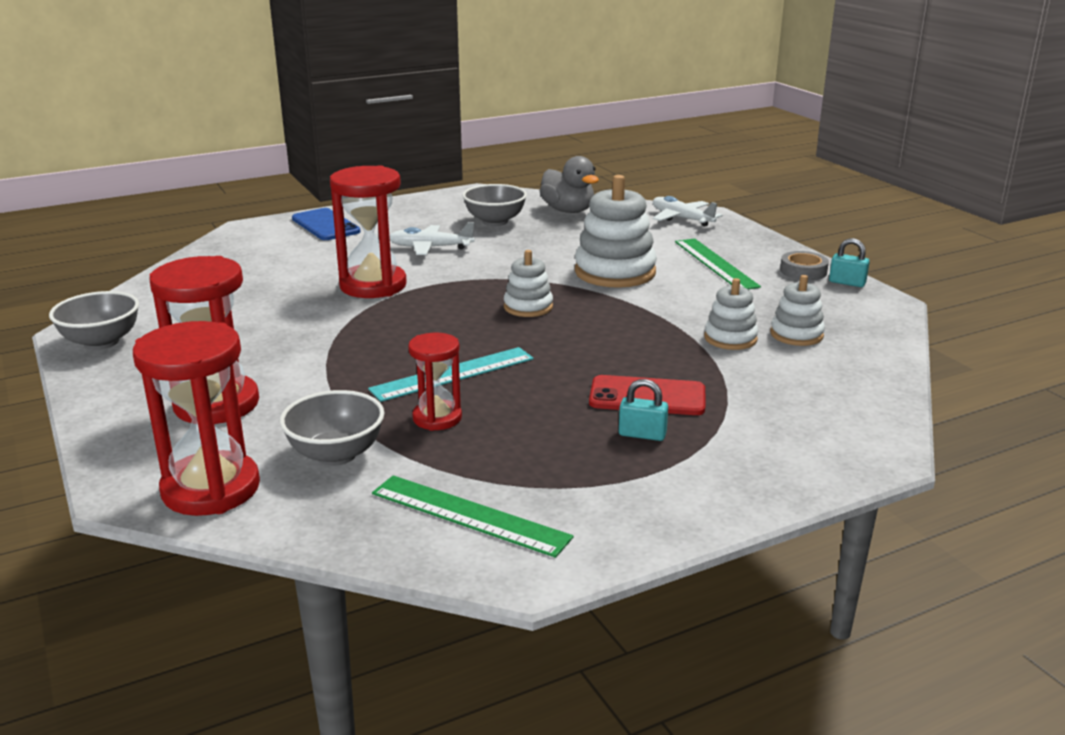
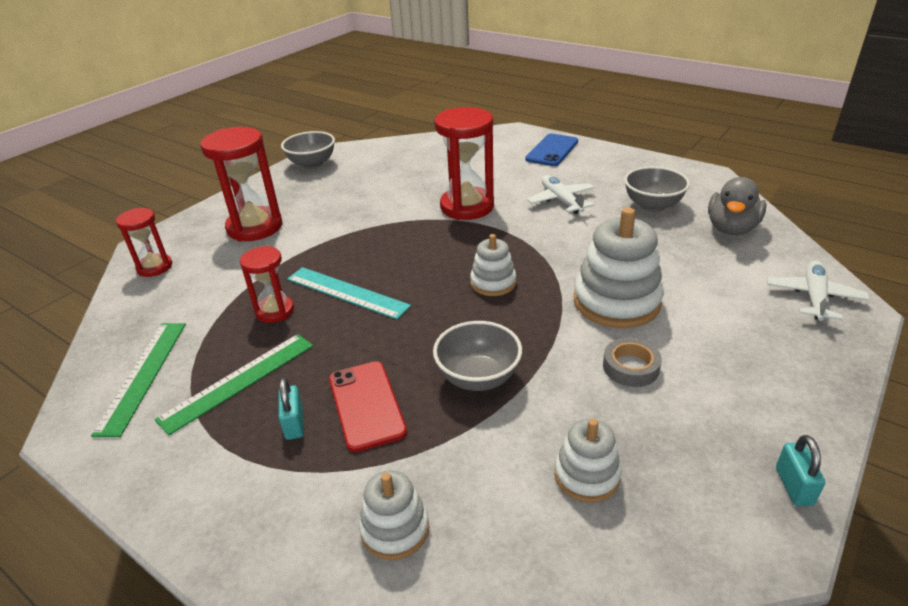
camera: 65 degrees right, 10 degrees up
red hourglass [133,321,260,516] -> red hourglass [116,208,172,277], size x0.57
grey bowl [280,390,384,466] -> grey bowl moved to [433,321,522,391]
green ruler [675,238,761,289] -> green ruler moved to [155,334,313,435]
white stacking toy [704,278,758,350] -> white stacking toy moved to [359,470,429,560]
grey tape [780,251,829,280] -> grey tape moved to [603,338,662,387]

